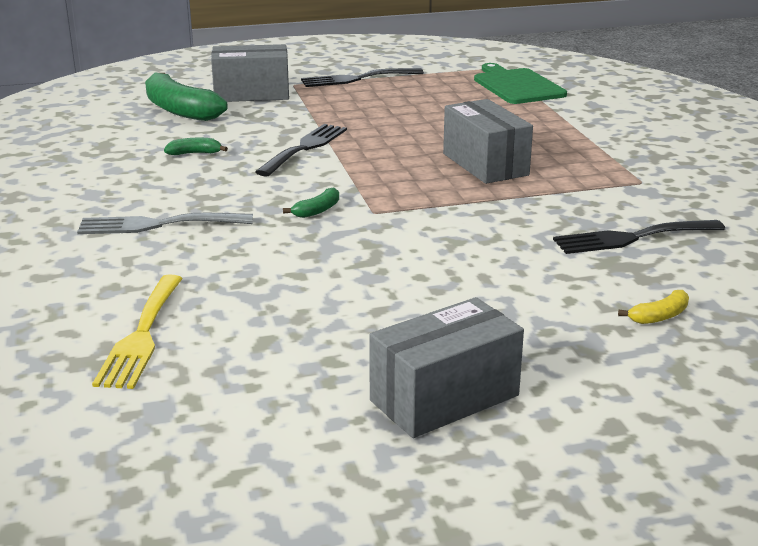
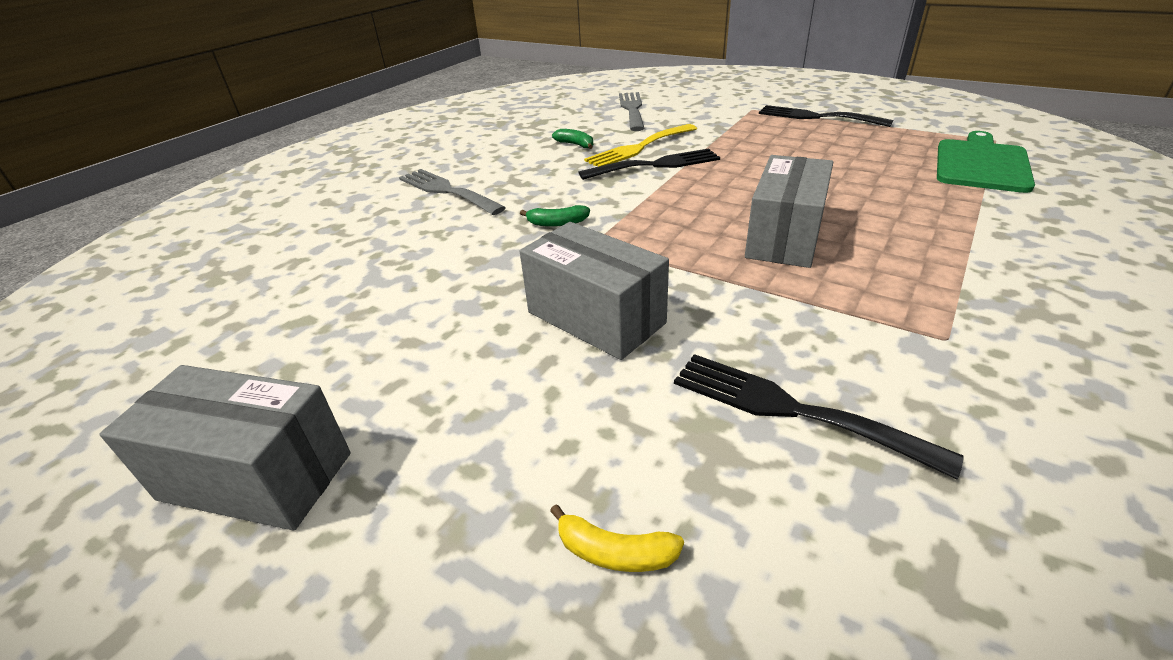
camera: 50 degrees right, 10 degrees up
yellow fork [92,275,183,389] -> yellow fork moved to [584,124,697,167]
green banana [145,72,228,121] -> grey fork [619,92,645,131]
grey box [211,44,289,102] -> grey box moved to [520,222,669,360]

